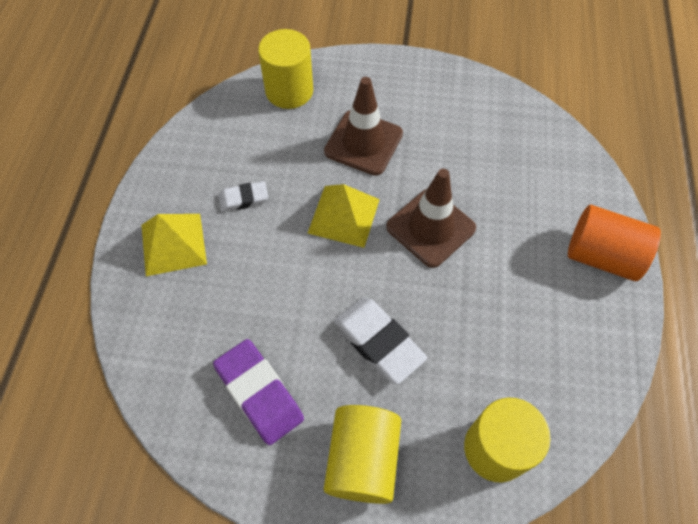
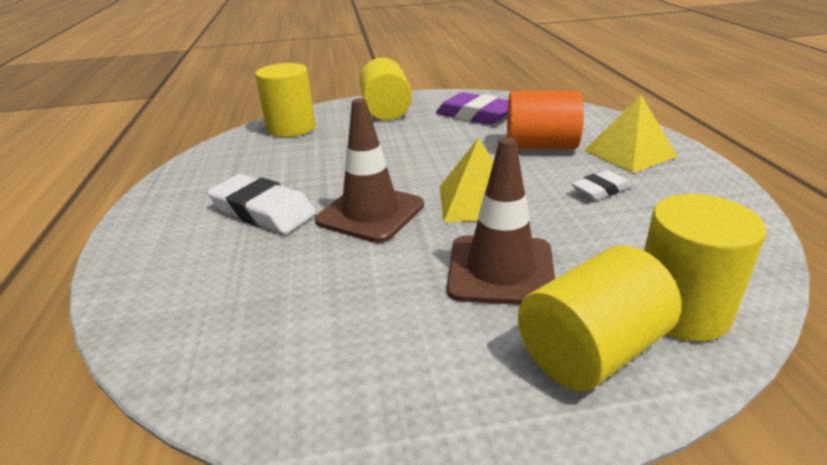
camera: 165 degrees right, 30 degrees down
white eraser [334,297,427,385] -> white eraser moved to [207,174,316,234]
orange cylinder [568,205,661,281] -> orange cylinder moved to [507,90,584,149]
none -> yellow cylinder [518,246,681,391]

